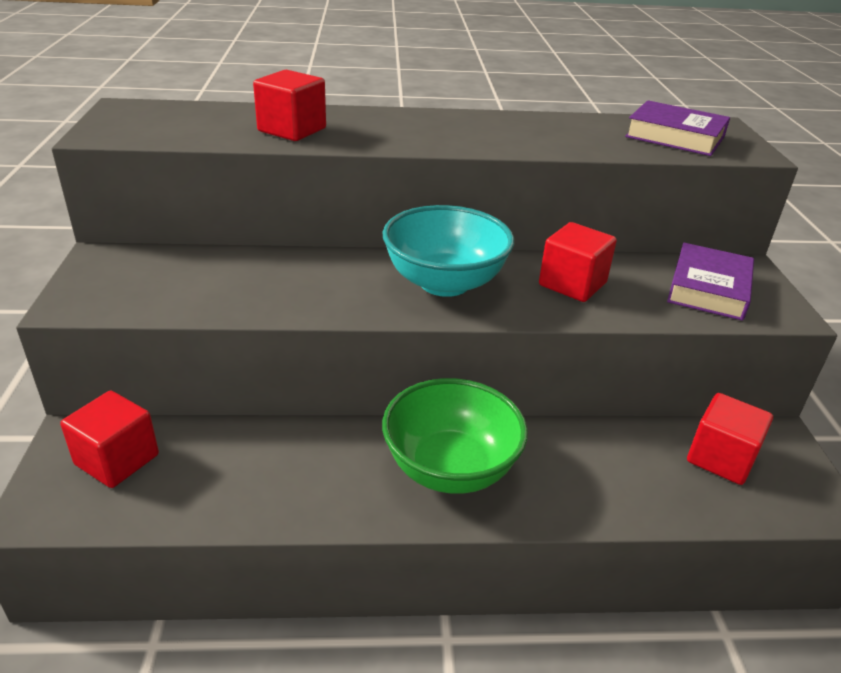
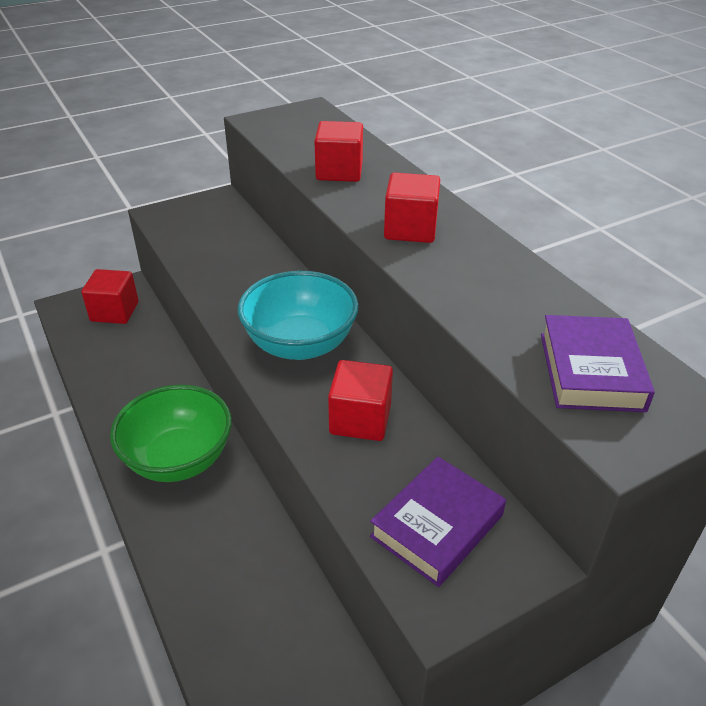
camera: 65 degrees right, 5 degrees up
purple book [667,243,754,321] -> purple book turned 45 degrees counterclockwise [370,457,506,587]
red cube [687,393,773,485] -> red cube moved to [384,172,440,243]

